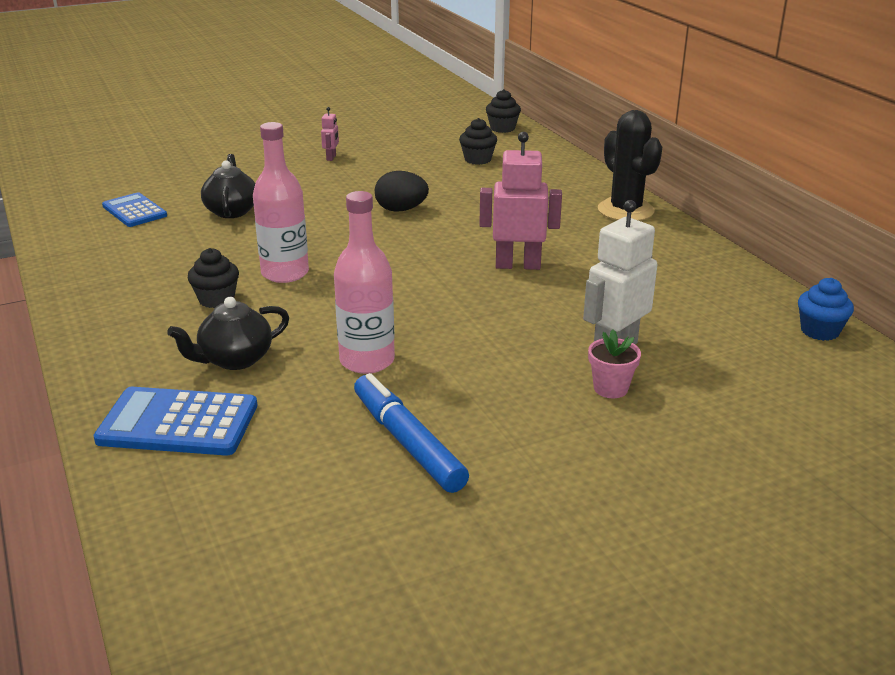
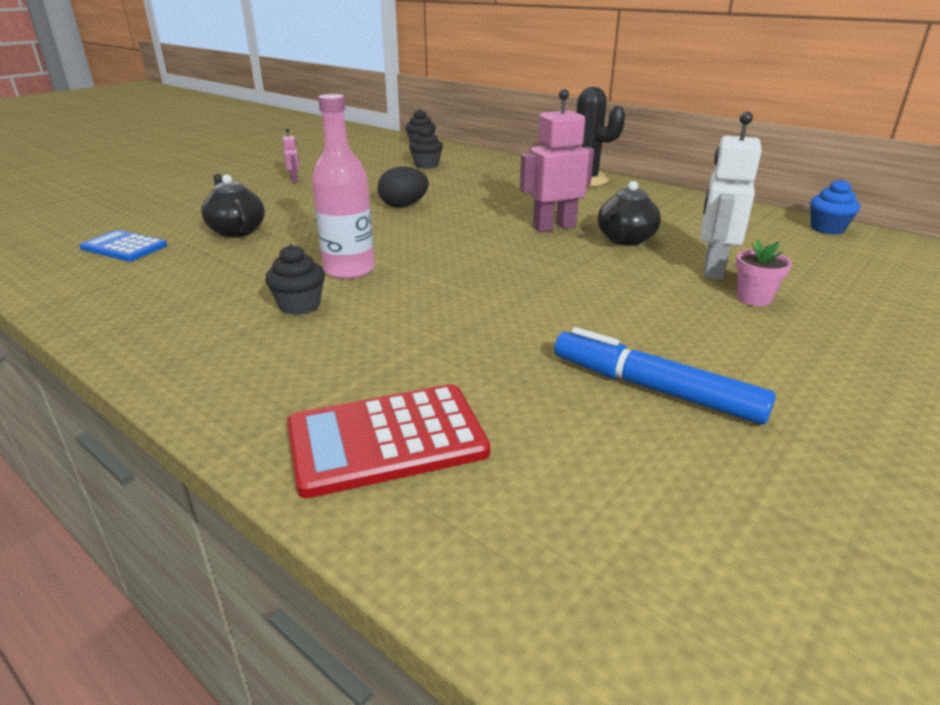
camera: 25 degrees left, 0 degrees up
blue calculator [93,387,257,456] -> red calculator [287,384,490,498]
black teapot [167,297,289,370] -> black teapot moved to [598,181,661,246]
pink bottle [334,191,395,374] -> none

